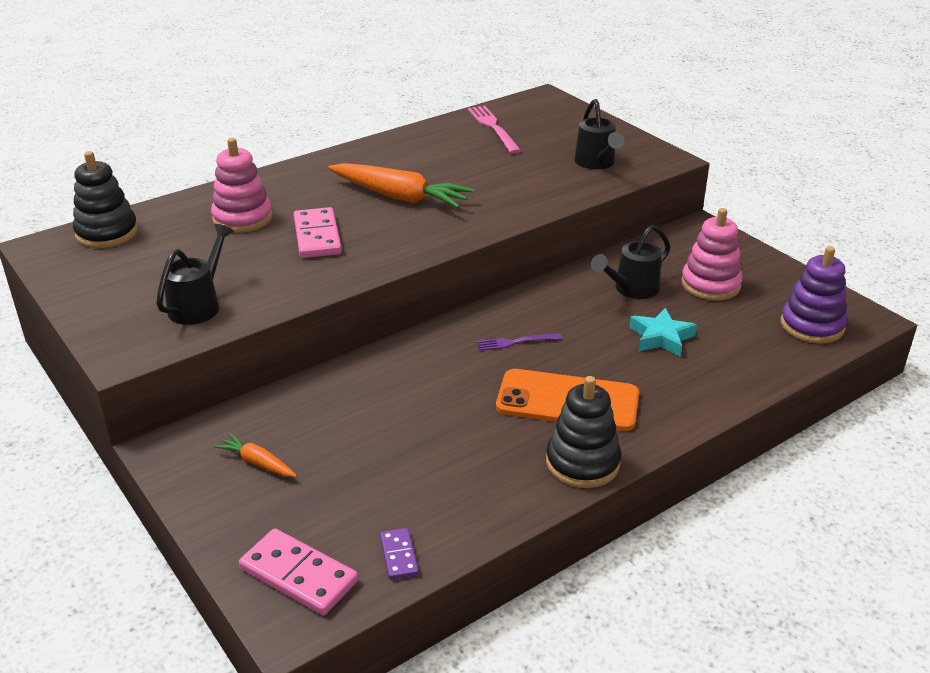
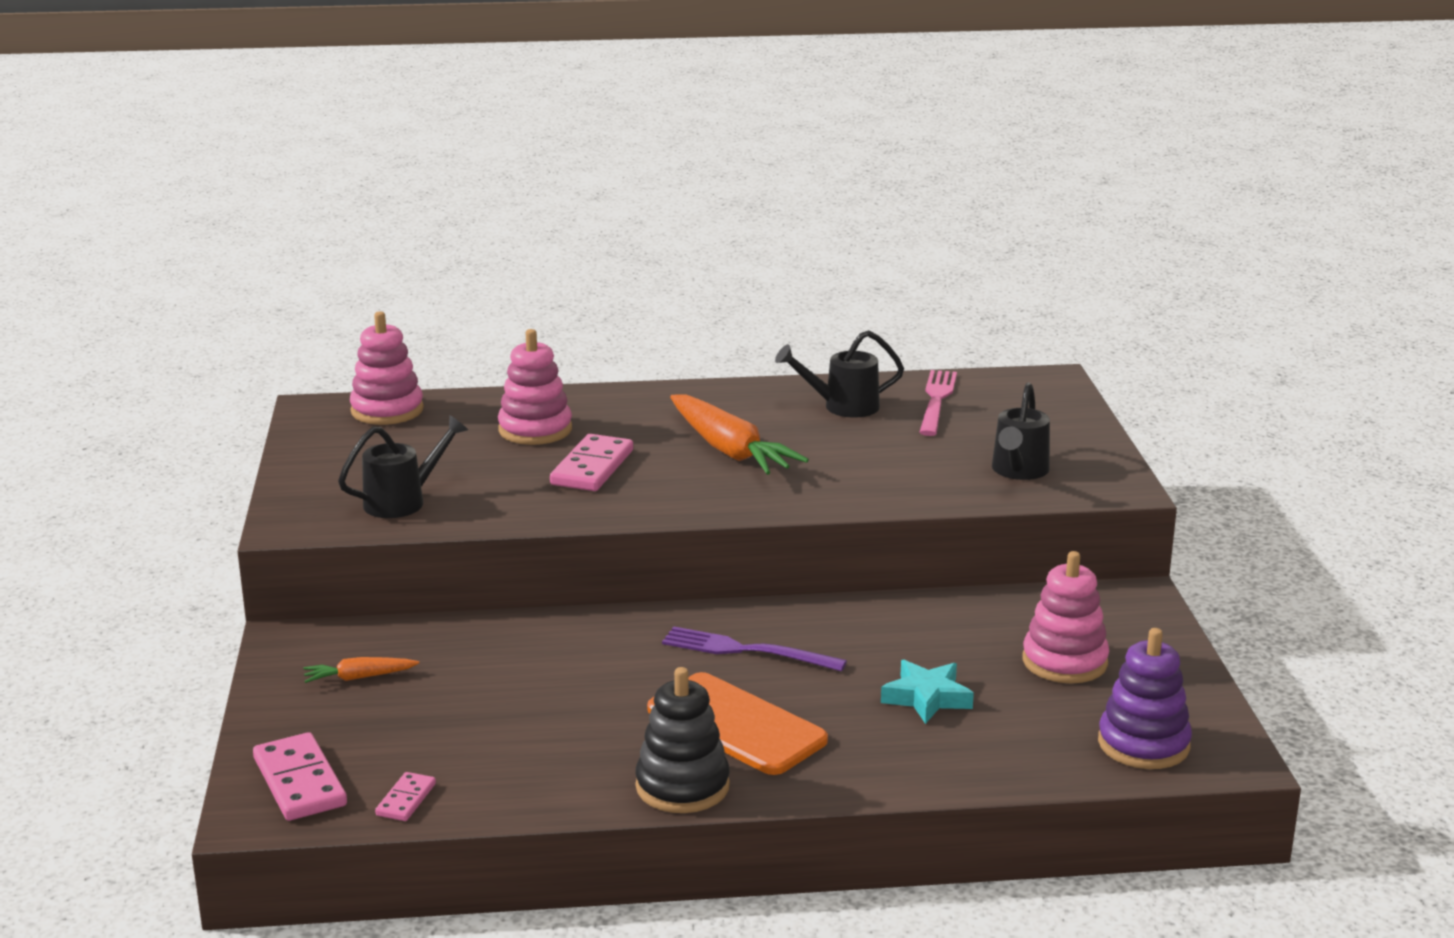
camera: 30 degrees right, 10 degrees down
black stacking toy [73,151,138,248] -> pink stacking toy [350,311,424,425]
orange carrot [214,433,297,477] -> orange carrot turned 75 degrees counterclockwise [303,657,419,683]
purple domino [380,528,419,580] -> pink domino [375,772,436,821]
purple fork [477,333,562,351] -> purple fork [662,626,847,672], size x1.66
black watering can [591,225,671,299] -> black watering can moved to [775,330,904,418]

